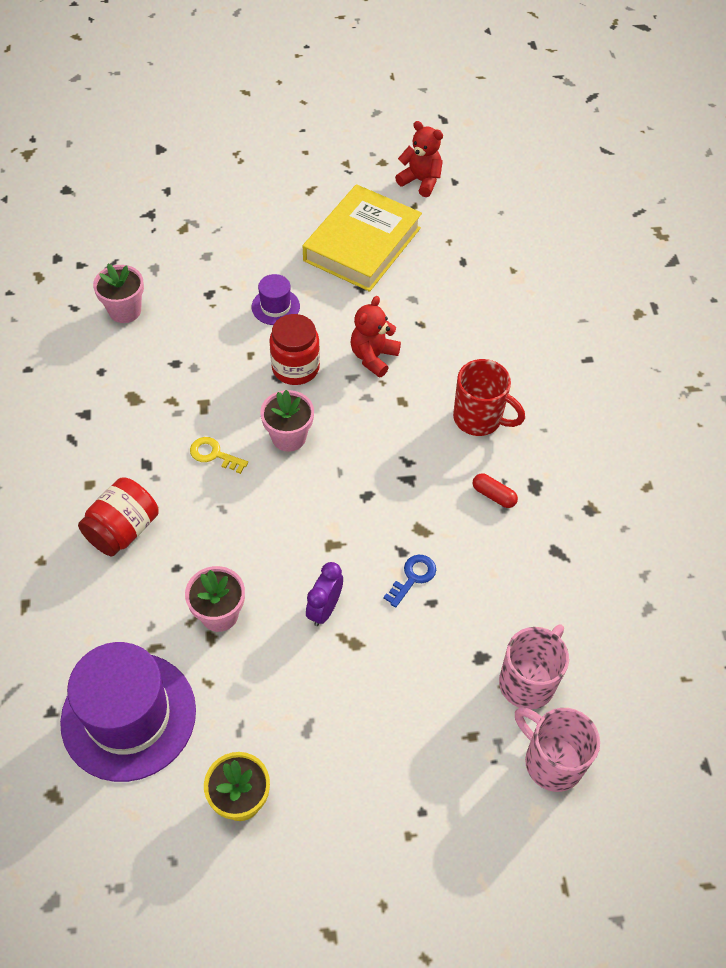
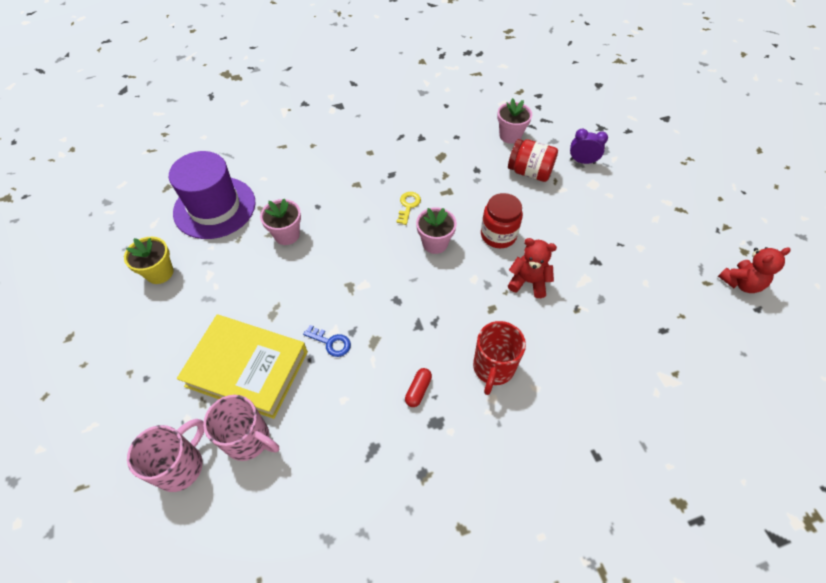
camera: 80 degrees right, 0 degrees up
red jar [78,477,159,556] -> red jar moved to [508,139,558,182]
purple hat [252,274,300,325] -> none
yellow book [303,184,422,292] -> yellow book moved to [177,315,308,419]
purple clock [306,562,343,626] -> purple clock moved to [570,129,608,164]
red teddy bear [395,121,443,197] -> red teddy bear turned 45 degrees clockwise [718,247,791,293]

